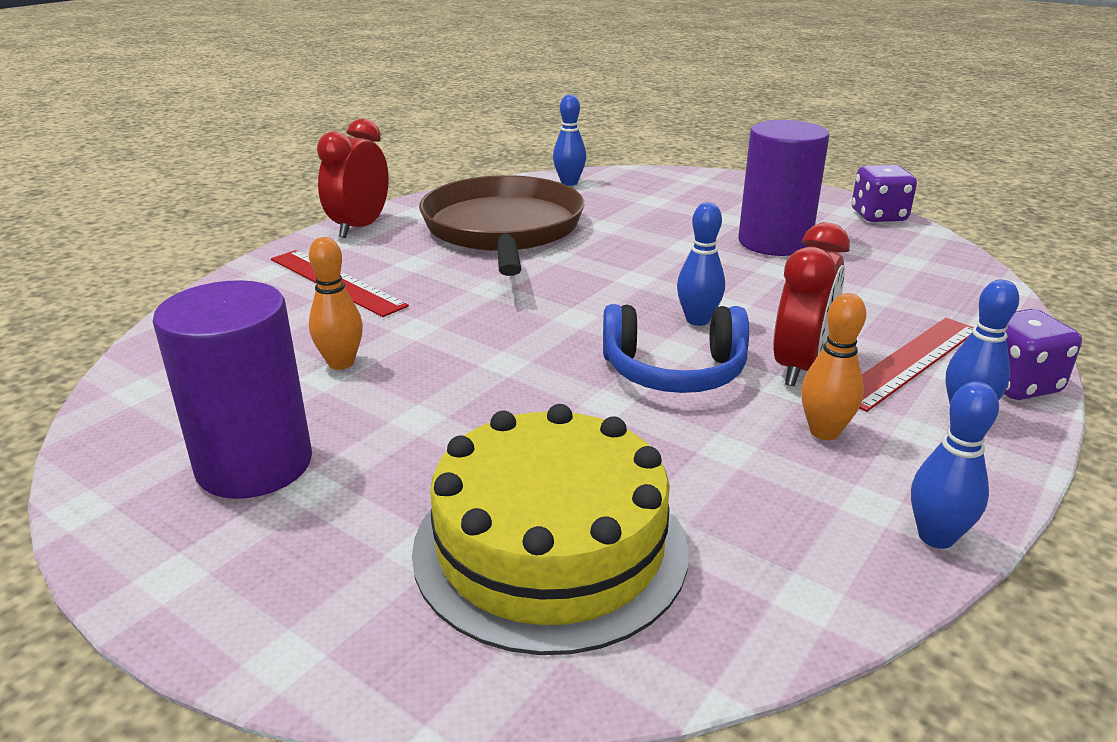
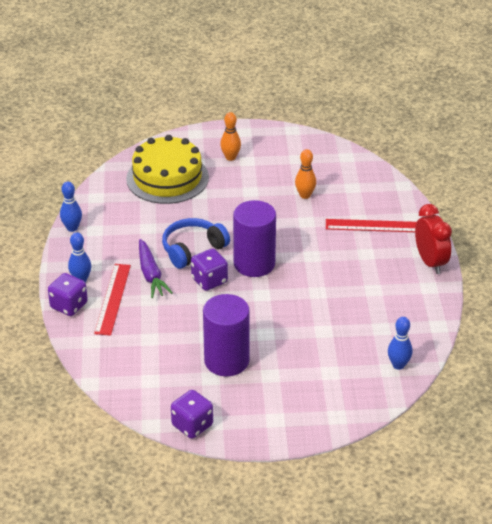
camera: 140 degrees right, 10 degrees up
purple cylinder [153,280,312,499] -> purple cylinder moved to [233,200,276,277]
brown pan [419,175,584,276] -> none
blue bowling pin [677,202,725,326] -> purple dice [191,249,228,291]
red clock [773,222,850,386] -> purple carrot [139,239,173,298]
orange bowling pin [801,293,866,440] -> orange bowling pin moved to [220,112,241,161]

